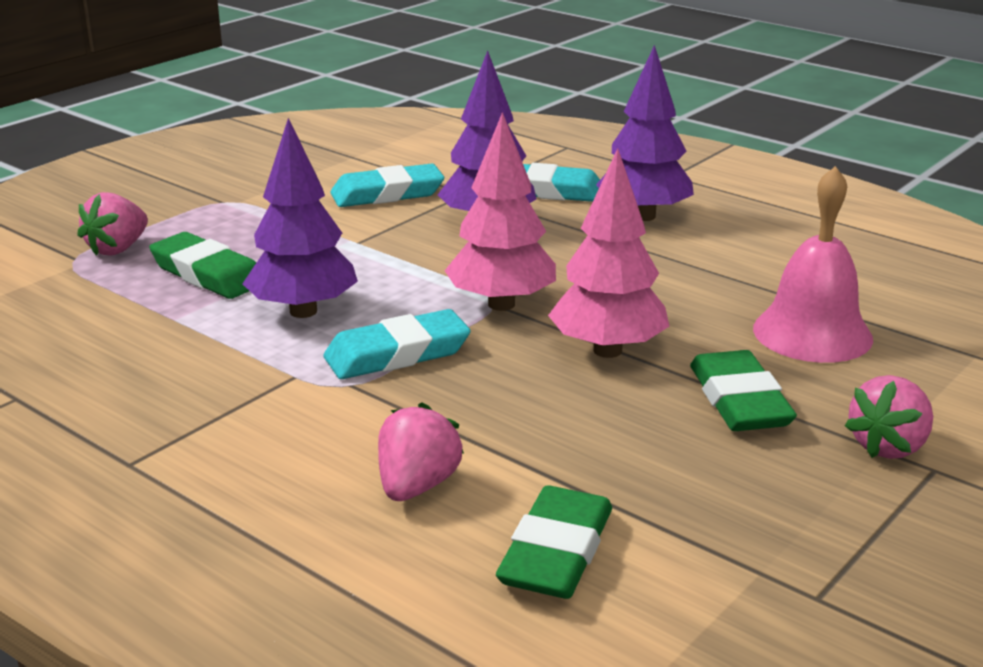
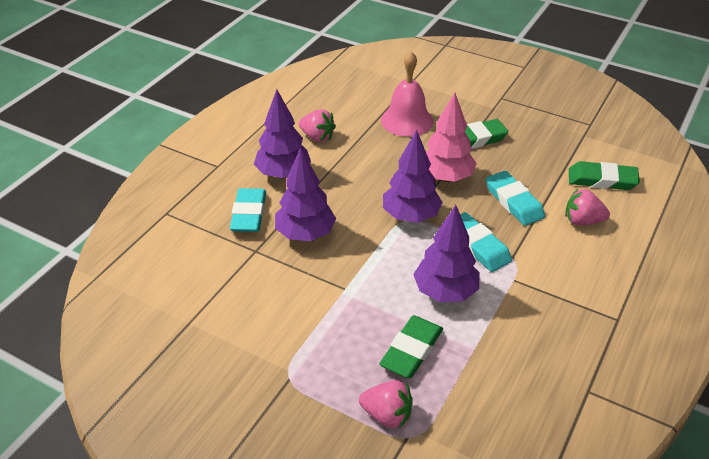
camera: 100 degrees left, 15 degrees up
turquoise eraser [330,164,444,207] -> turquoise eraser moved to [486,171,545,226]
pink tree [445,112,556,311] -> purple tree [383,130,443,223]
pink strawberry [845,375,933,459] -> pink strawberry moved to [299,109,336,142]

